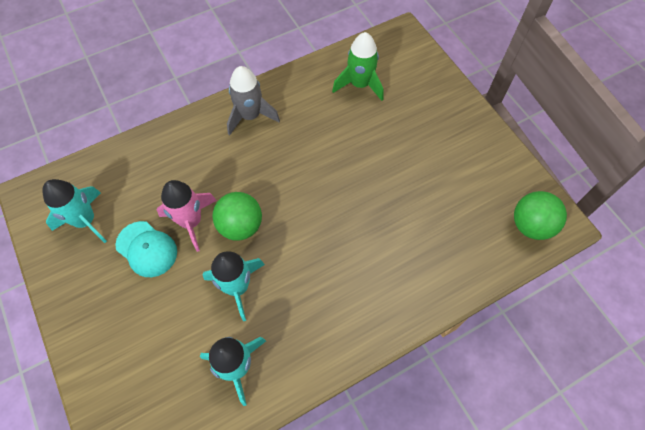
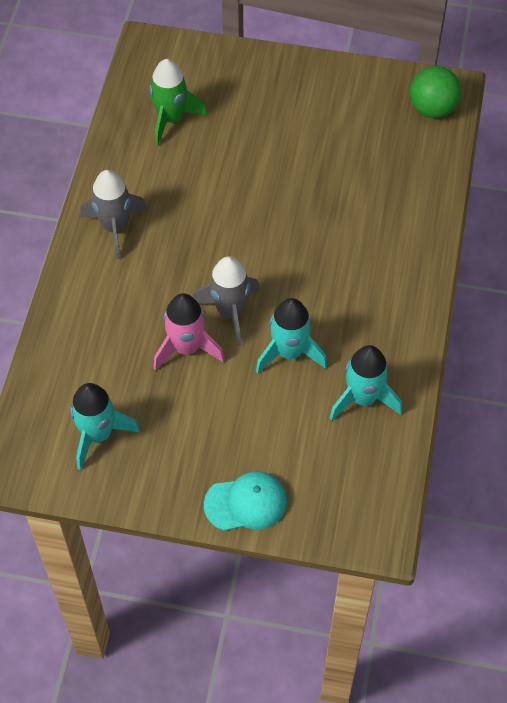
camera: 50 degrees left, 5 degrees down
turquoise cap [115,221,177,277] -> turquoise cap moved to [204,471,287,531]
green ball [212,192,262,241] -> grey rocket [193,256,260,345]

